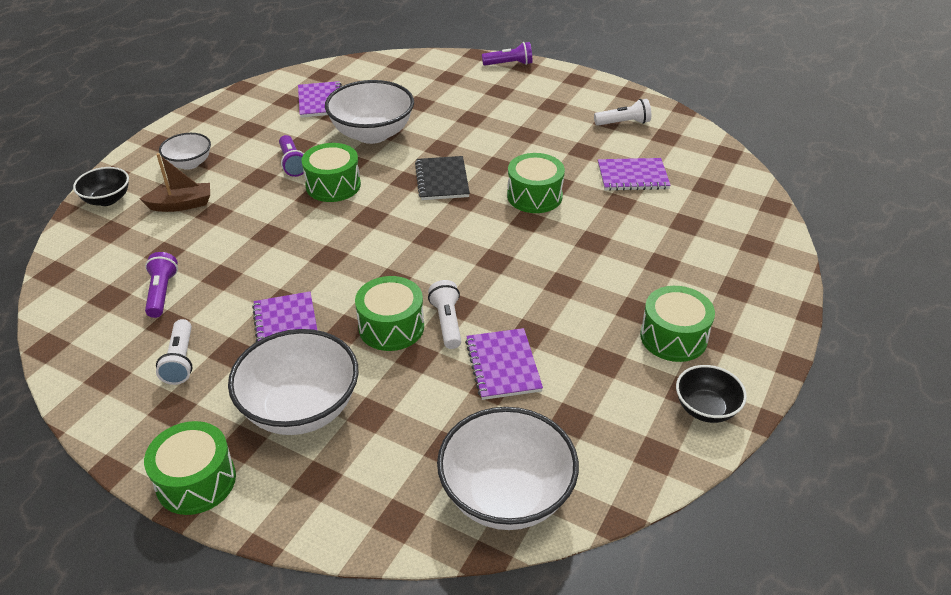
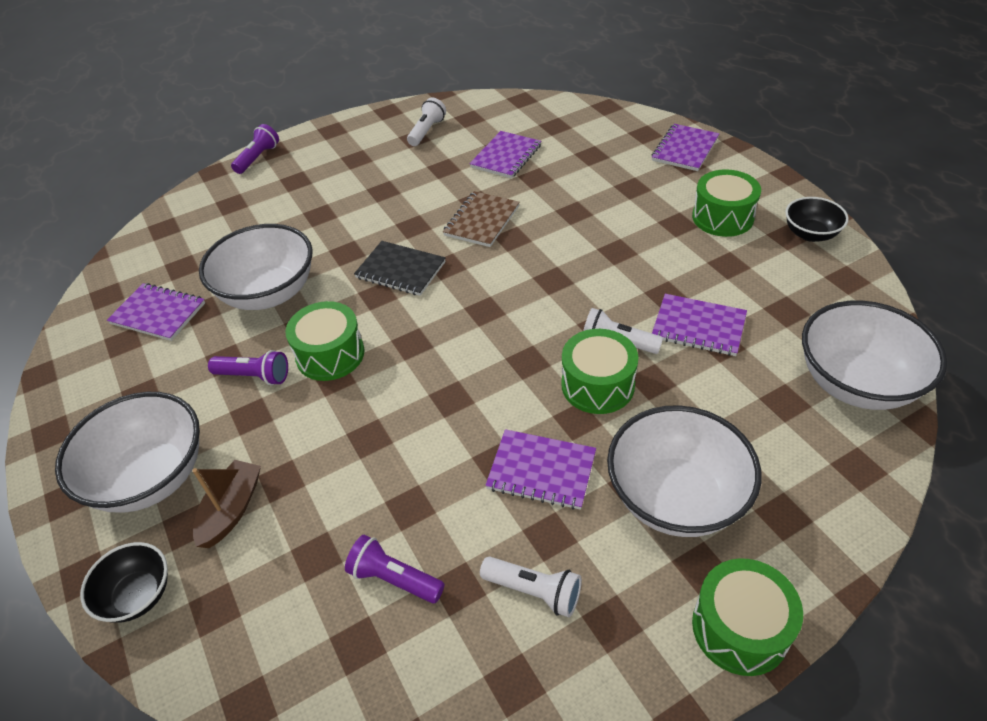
camera: 55 degrees left, 5 degrees up
white bowl [159,133,211,170] -> white bowl [55,392,200,513], size x1.82
green drum [507,153,565,213] -> brown notebook [443,191,520,247]
none -> purple notebook [652,124,719,171]

